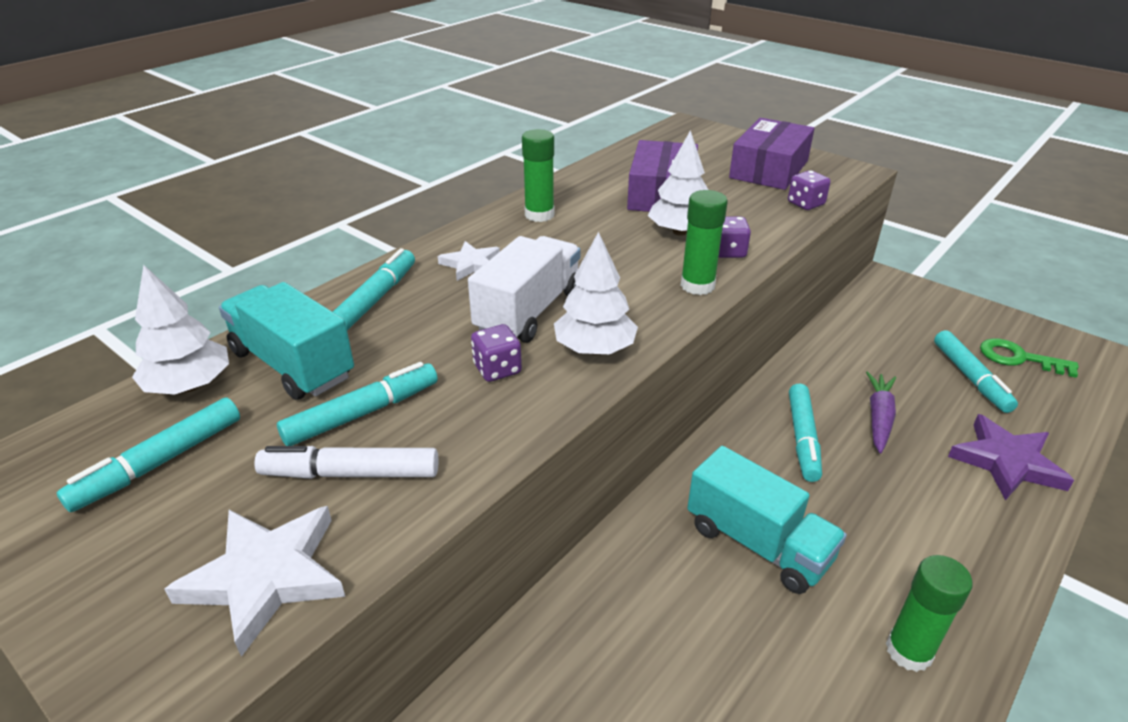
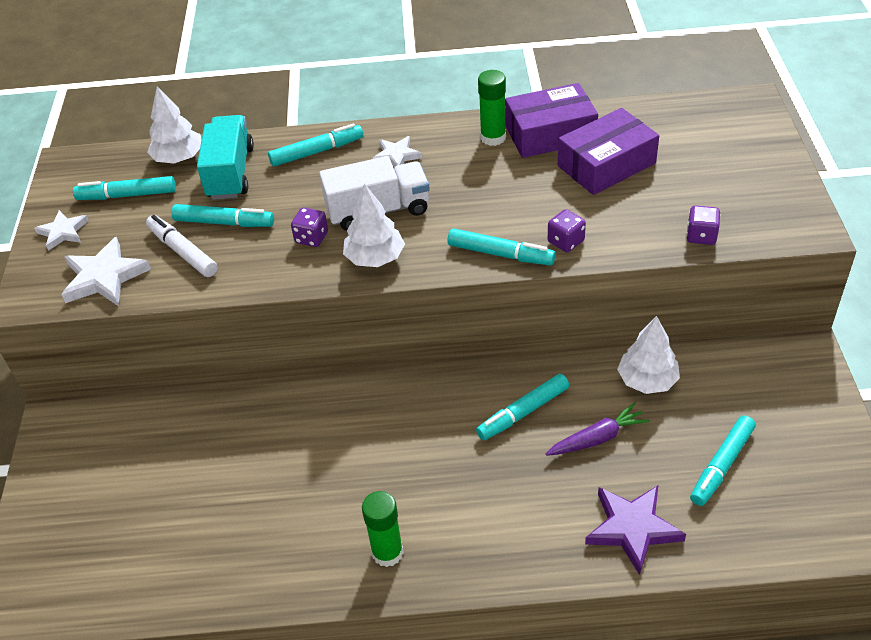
camera: 50 degrees right, 10 degrees up
white tree [648,130,708,236] -> white tree moved to [617,316,680,394]
green glue stick [681,190,728,295] -> turquoise marker [448,228,556,266]
turquoise truck [687,446,847,594] -> none
purple box [729,118,814,190] -> purple box moved to [505,83,598,158]
green key [980,338,1079,378] -> none
none -> white star [34,210,89,251]

